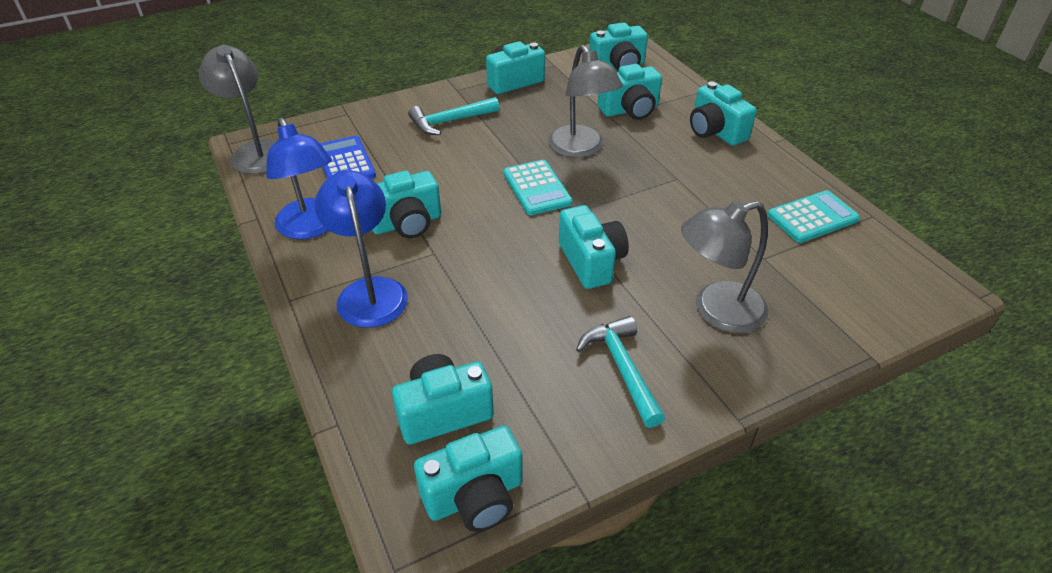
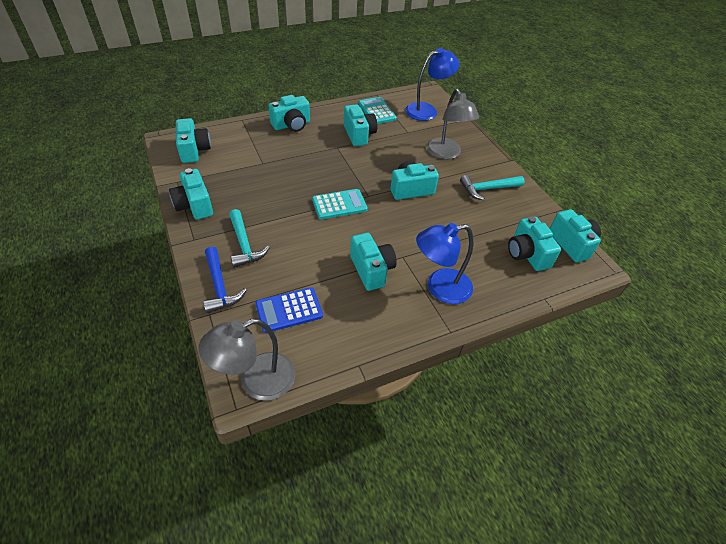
camera: 90 degrees left, 5 degrees up
blue lamp [266,118,332,239] -> blue lamp moved to [405,48,460,121]
grey lamp [548,45,623,158] -> none
turquoise camera [598,64,662,120] -> turquoise camera moved to [344,104,377,146]
none -> blue hammer [203,247,247,313]

